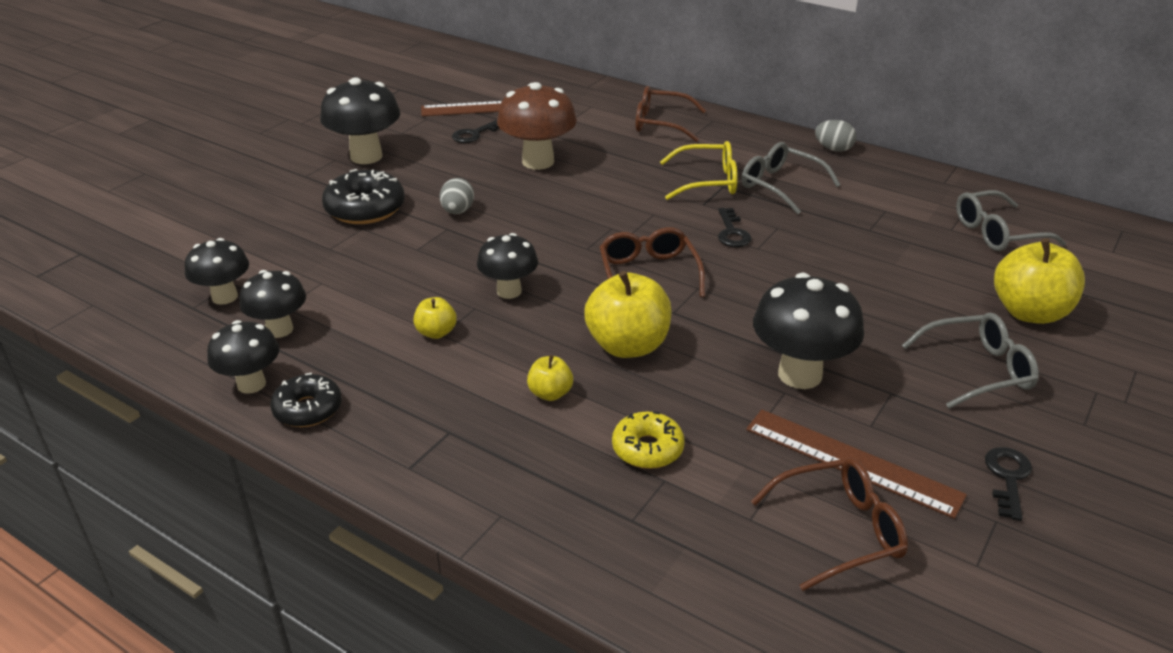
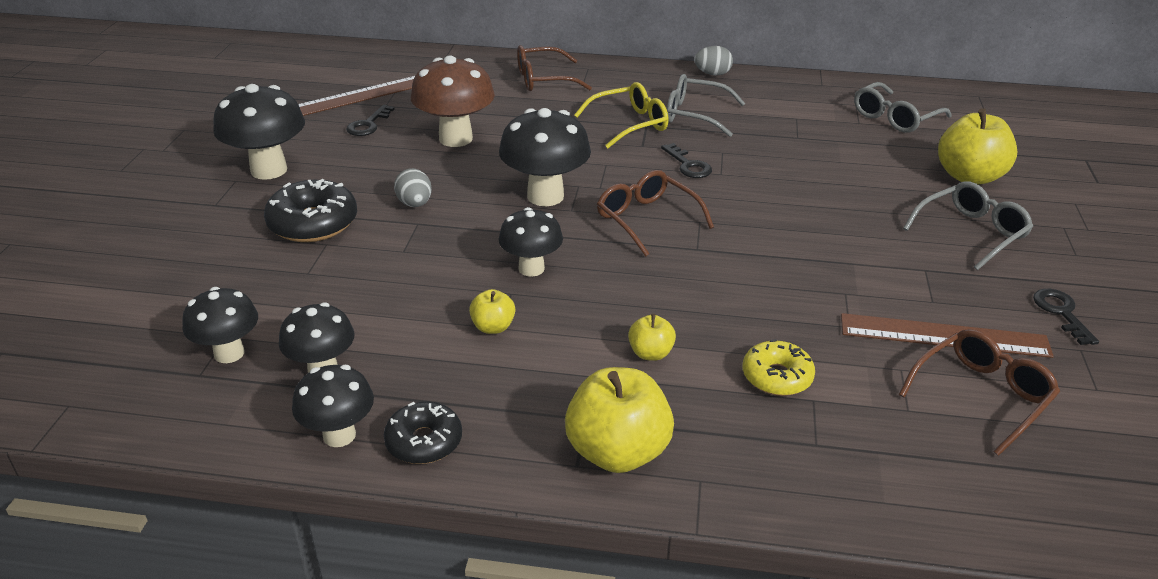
camera: 25 degrees left, 0 degrees up
yellow apple [584,271,672,358] -> yellow apple moved to [565,367,674,473]
black mushroom [753,273,864,389] -> black mushroom moved to [499,108,591,206]

